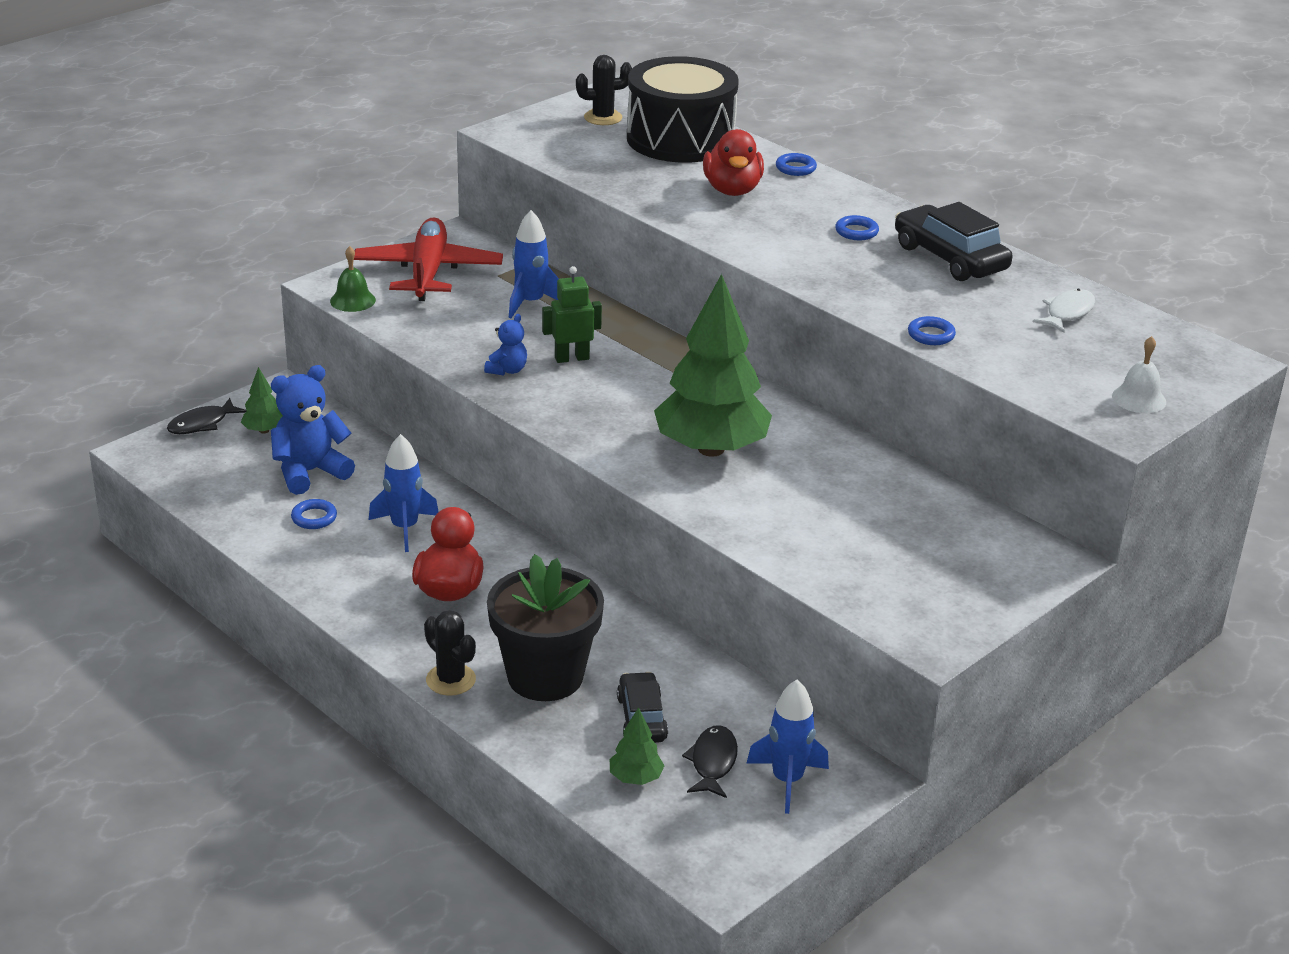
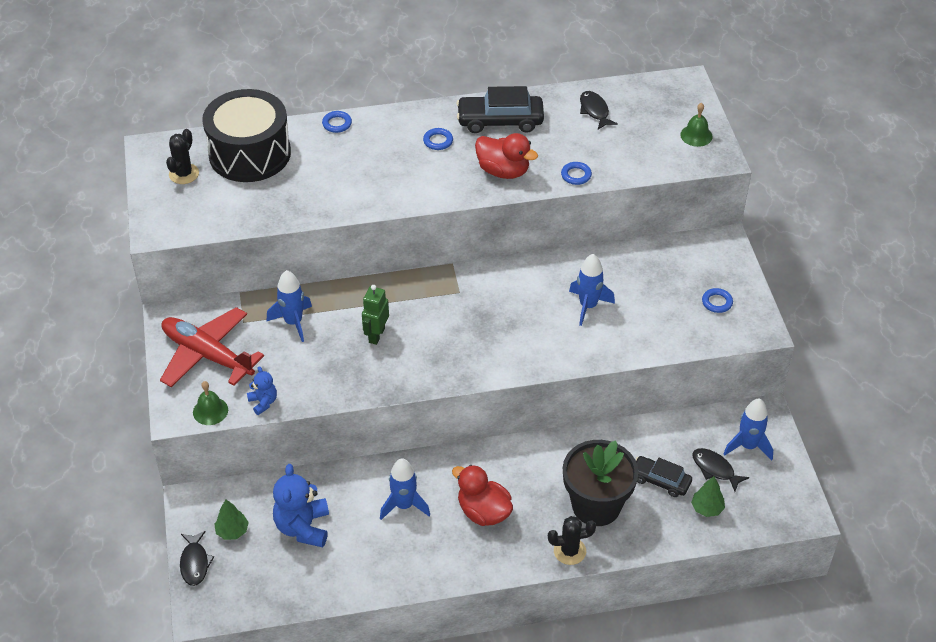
camera: 55 degrees left, 15 degrees up
blue ring [291,499,337,529] -> blue ring moved to [702,288,733,313]
blue teddy bear [484,314,527,375] -> blue teddy bear moved to [247,366,277,415]
green tree [654,274,772,457] -> none
red duck [703,129,764,196] -> red duck moved to [475,133,538,179]
white fish [1033,289,1095,333] -> black fish [580,91,618,129]
white bell [1112,336,1166,413] -> green bell [680,103,713,147]
none -> blue rocket [569,254,615,326]

